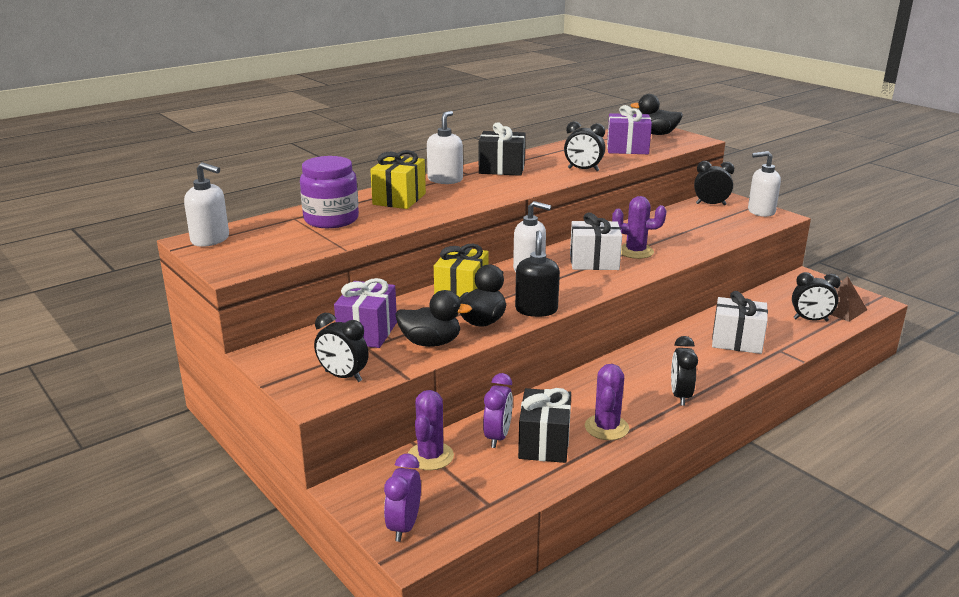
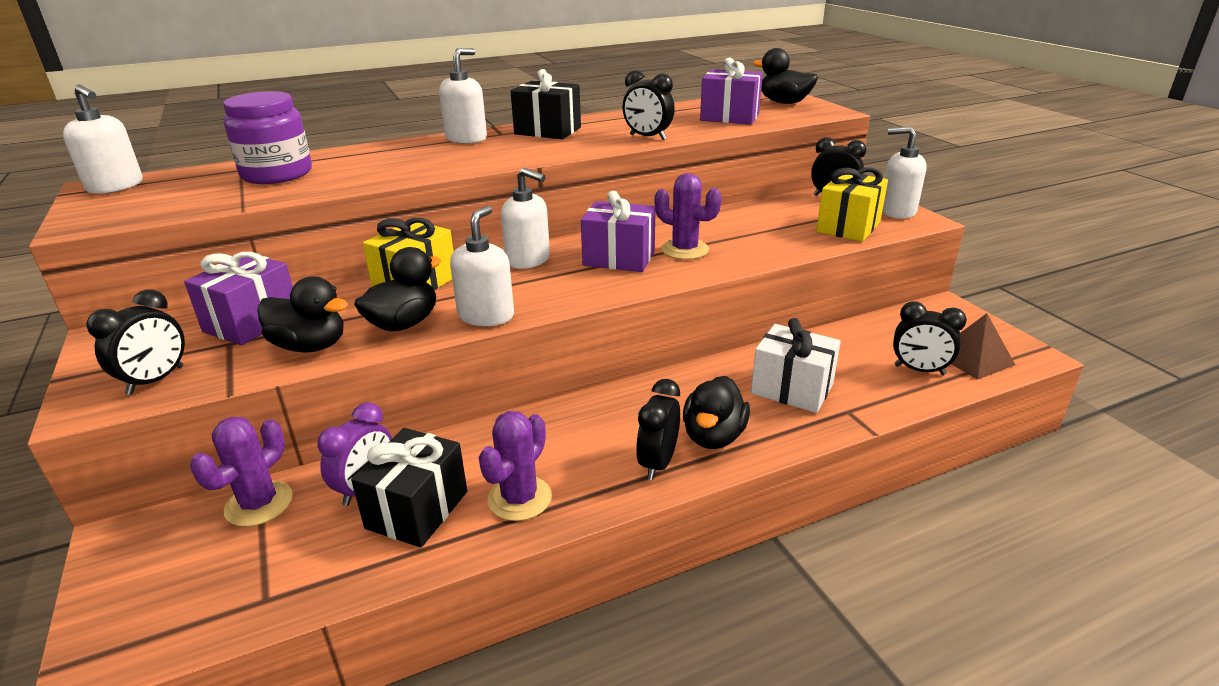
camera: 15 degrees right, 5 degrees up
black clock [314,313,369,382] -> black clock turned 105 degrees counterclockwise [86,289,185,395]
yellow gift [370,150,426,209] -> yellow gift moved to [816,167,888,242]
purple clock [384,454,421,542] -> none
black soap dispenser [515,231,560,317] -> white soap dispenser [450,206,514,326]
white gift [570,213,622,270] -> purple gift [581,191,655,272]
none -> black duck [683,376,750,449]

